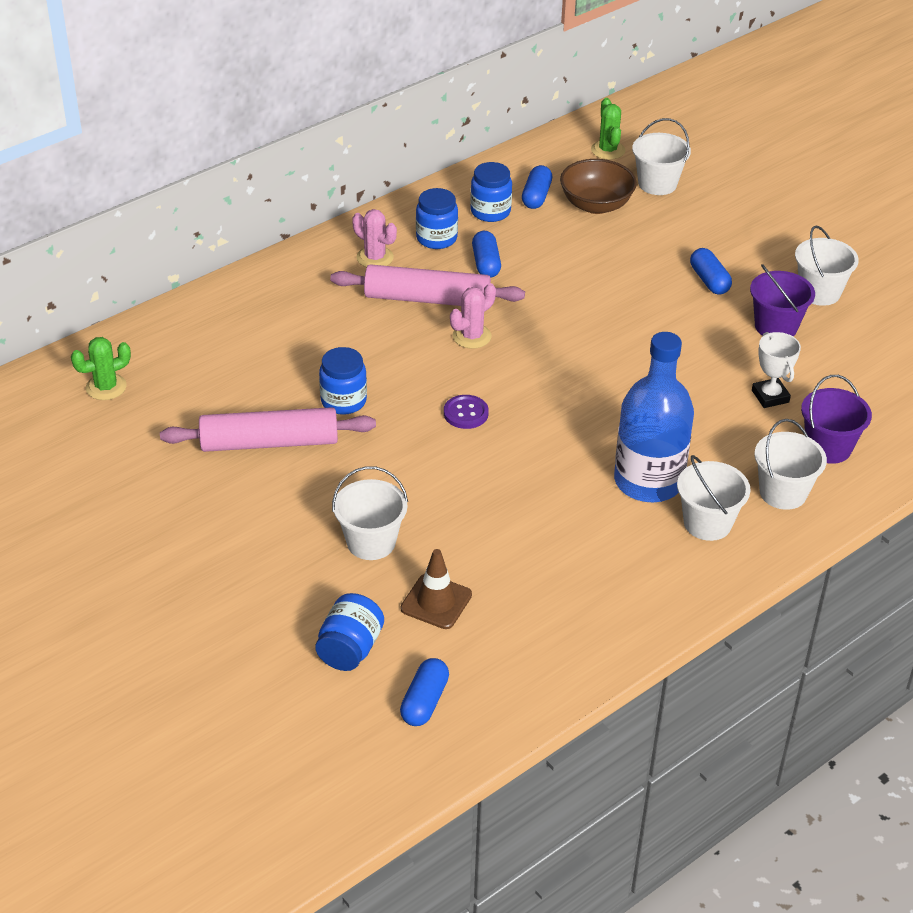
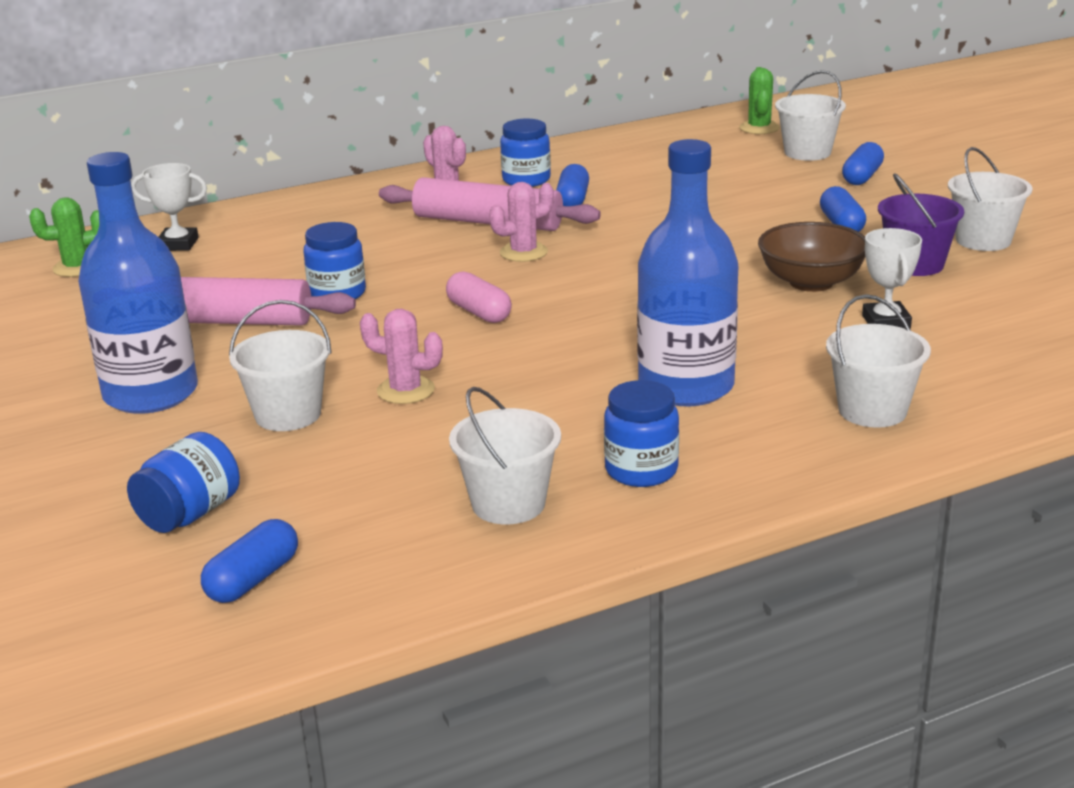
camera: 15 degrees right, 15 degrees down
brown traffic cone [401,549,472,629] -> none
purple button [444,395,489,429] -> pink capsule [446,271,512,323]
blue jar [470,162,512,222] -> blue jar moved to [604,380,679,487]
blue capsule [522,165,552,209] -> blue capsule moved to [842,142,884,185]
brown bowl [560,159,637,214] -> brown bowl moved to [758,222,865,292]
white bucket [677,455,751,541] -> white bucket moved to [449,387,561,524]
purple bucket [801,375,872,464] -> none
none -> blue bottle [78,152,198,414]
none -> white trophy [131,163,207,251]
none -> pink cactus [360,309,443,404]

